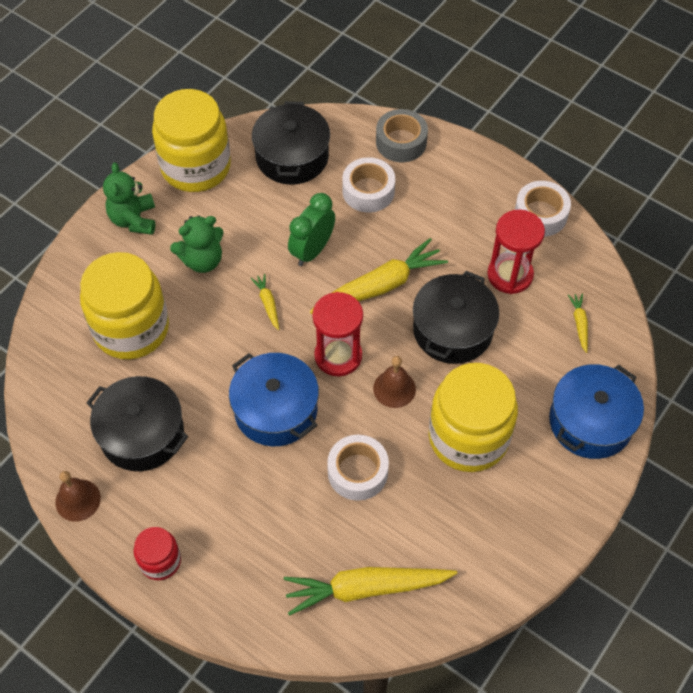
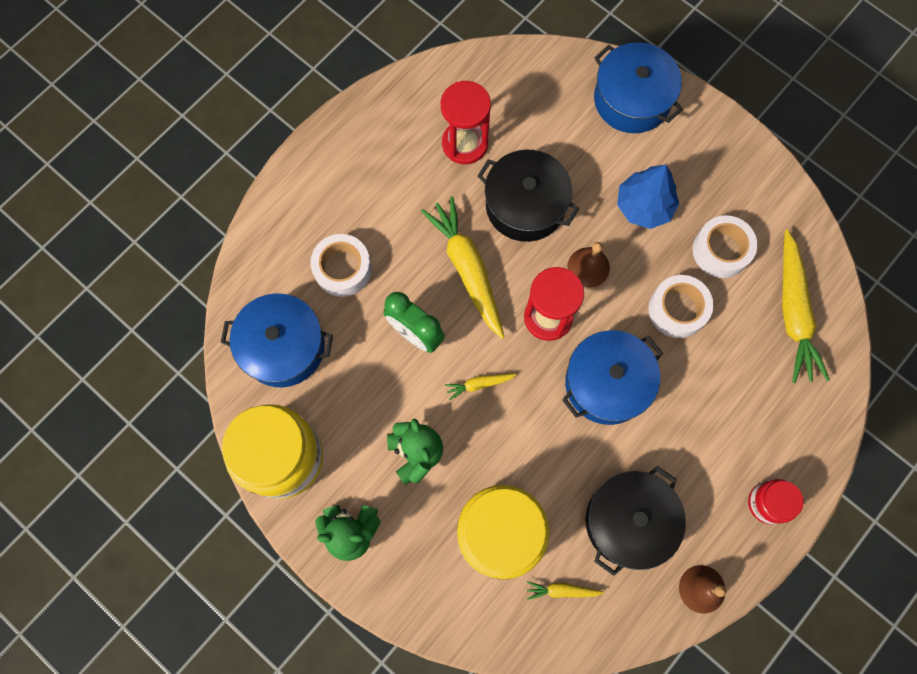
camera: 85 degrees left, 15 degrees up
black pot [252,101,330,185] -> blue pot [221,293,333,387]
grey tape [376,109,428,162] -> none
yellow jar [429,363,518,472] -> blue tree [617,165,679,229]
white tape [515,181,571,237] -> white tape moved to [693,215,757,278]
yellow carrot [568,294,588,353] -> yellow carrot moved to [527,581,604,600]

